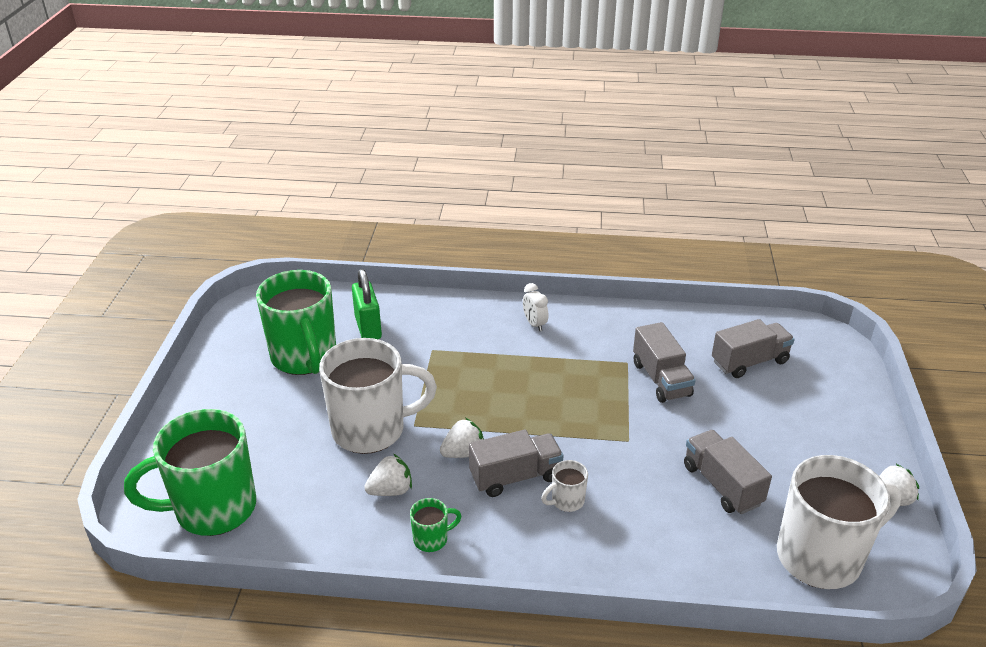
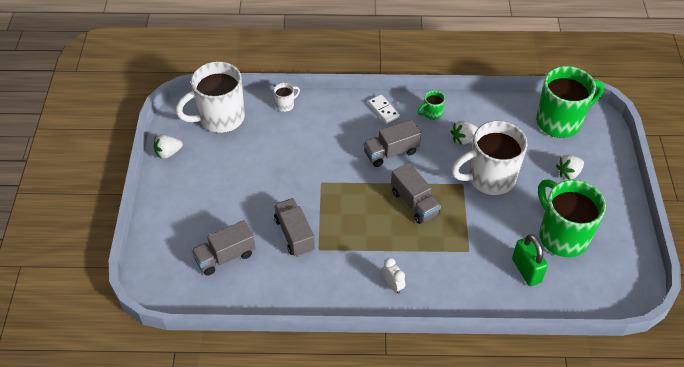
camera: 175 degrees right, 15 degrees up
white strawberry [440,418,484,458] -> white strawberry moved to [556,155,584,180]
white mug [541,460,588,512] -> white mug moved to [274,83,300,112]
grey truck [684,430,772,514] -> grey truck moved to [391,163,441,224]
none -> white domino [368,95,400,123]

